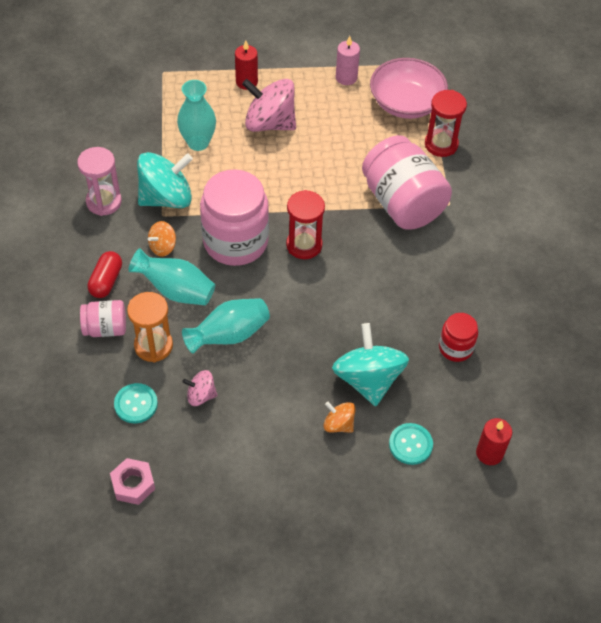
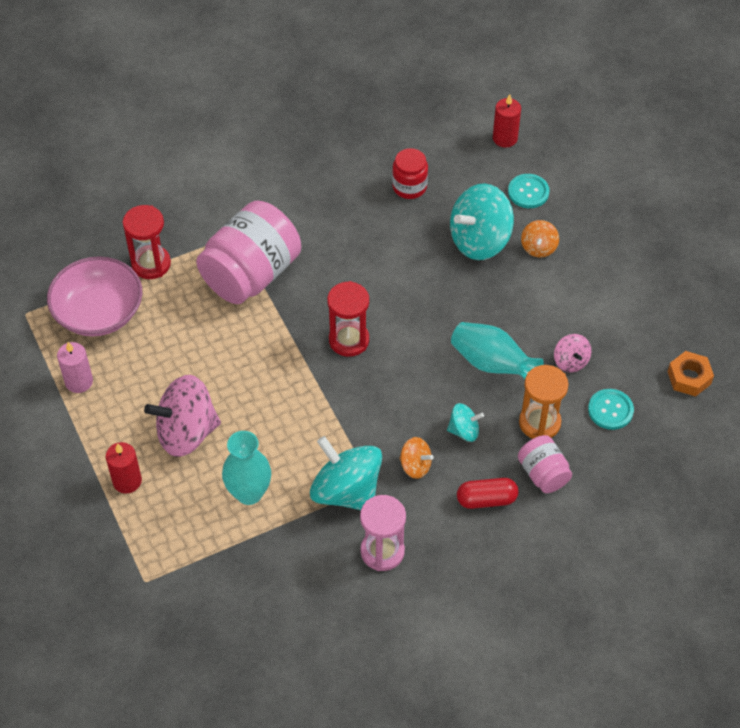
camera: 110 degrees left, 0 degrees up
pink nut [110,458,155,505] -> orange nut [667,351,714,397]
turquoise vase [129,248,215,305] -> turquoise spinning top [447,403,484,442]
pink jar [200,169,269,266] -> none
pink spinning top [242,79,296,132] -> pink spinning top turned 75 degrees clockwise [144,375,221,457]

